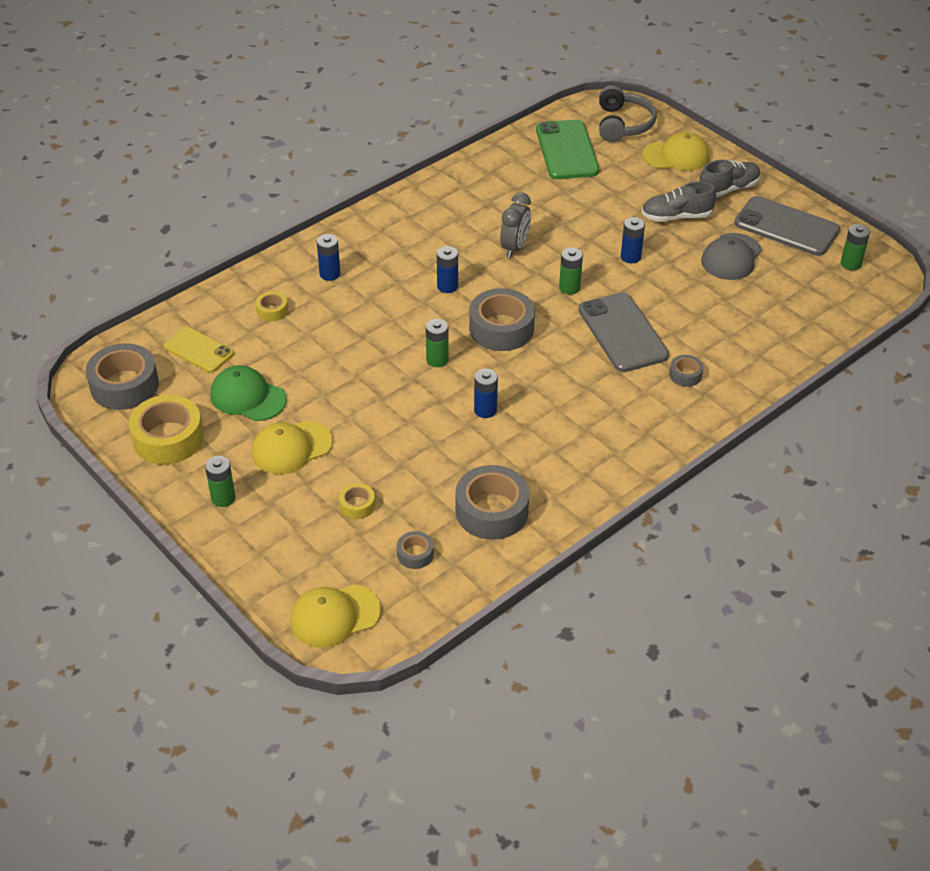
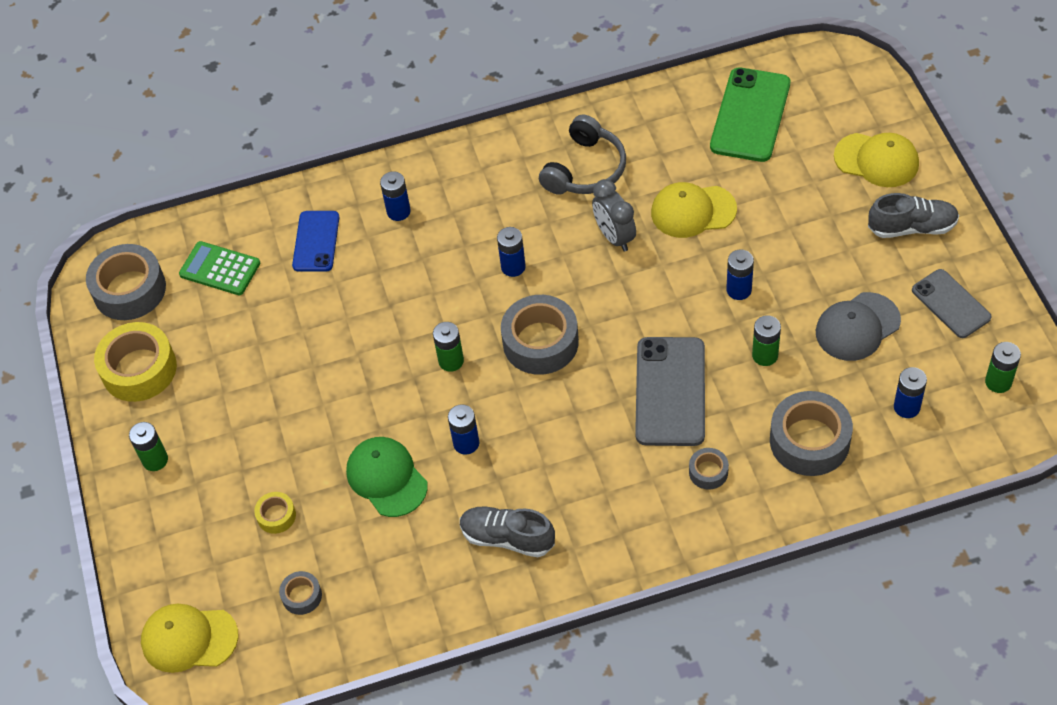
camera: 30 degrees right, 10 degrees up
yellow phone [164,327,234,373] -> green calculator [179,241,260,295]
green cap [210,365,287,421] -> green cap moved to [346,437,428,517]
yellow cap [252,420,333,475] -> yellow cap moved to [651,182,737,238]
yellow tape [255,291,288,322] -> blue phone [292,211,339,272]
grey tape [455,465,530,540] -> grey tape moved to [770,391,853,476]
grey clock [500,192,531,258] -> grey clock turned 105 degrees clockwise [592,179,636,252]
green battery [559,247,583,295] -> green battery moved to [752,315,781,366]
grey headphones [599,85,657,142] -> grey headphones moved to [539,115,626,195]
grey shoe [641,182,716,222] -> grey shoe moved to [460,506,555,557]
grey phone [734,196,840,256] -> grey phone [912,269,992,338], size x0.63
none -> blue battery [894,367,927,418]

